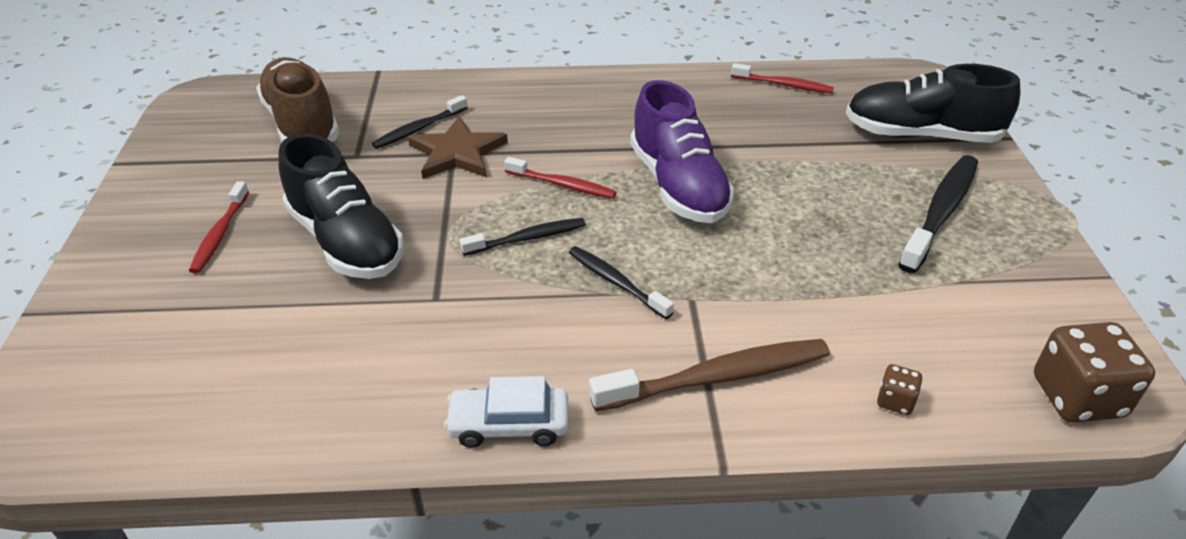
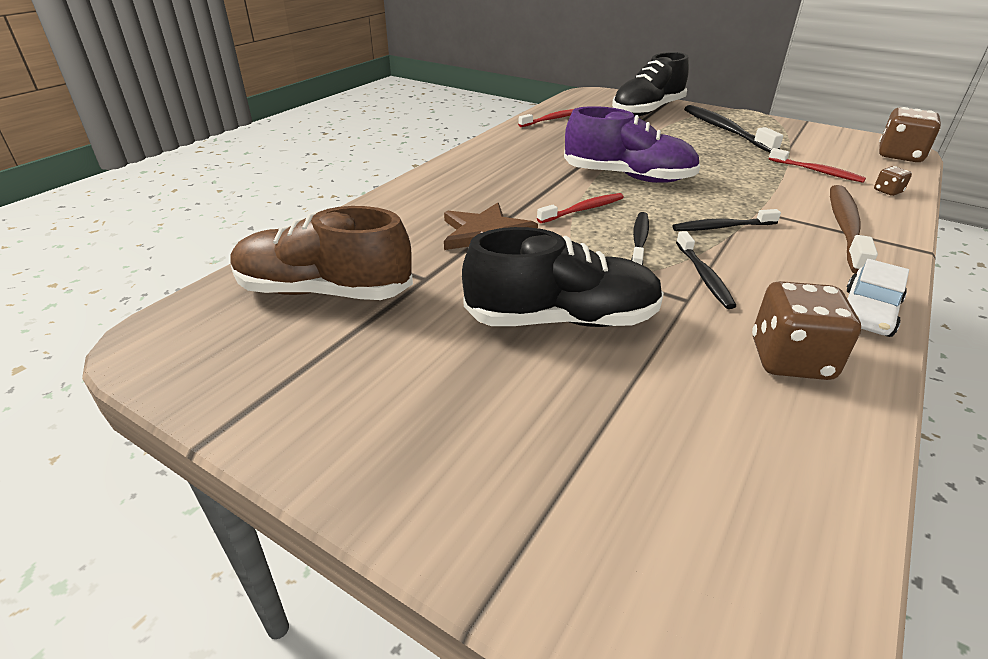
camera: 55 degrees left, 5 degrees down
red toothbrush [189,181,249,274] -> red toothbrush moved to [769,148,866,183]
black toothbrush [372,95,468,149] -> black toothbrush moved to [676,231,736,309]
none -> brown dice [752,281,861,380]

